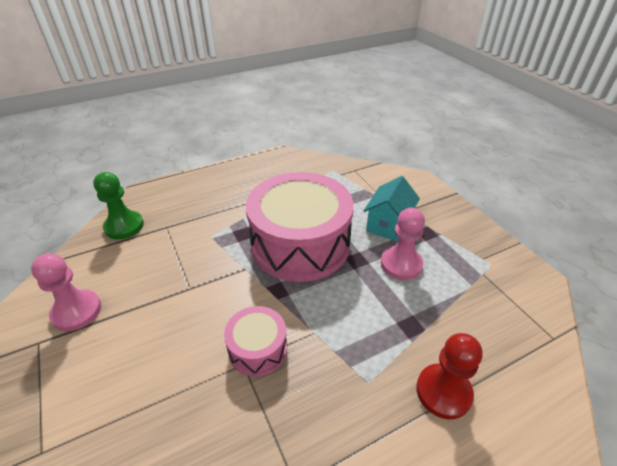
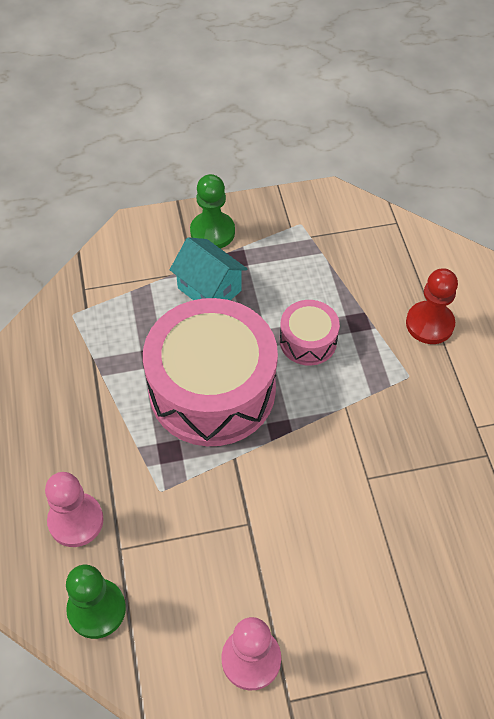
camera: 75 degrees left, 15 degrees up
pink drum [224,306,287,377] -> pink drum moved to [280,300,340,365]
pink pawn [381,208,425,280] -> pink pawn moved to [45,472,104,547]
none -> green pawn [190,174,235,249]

